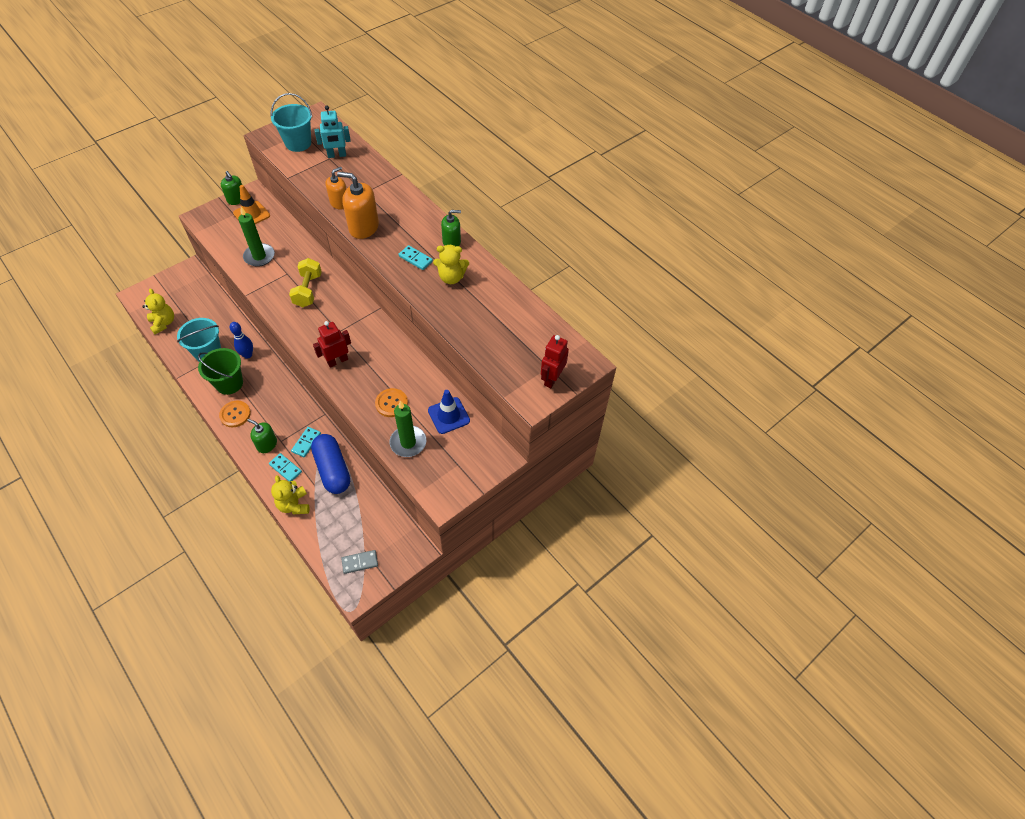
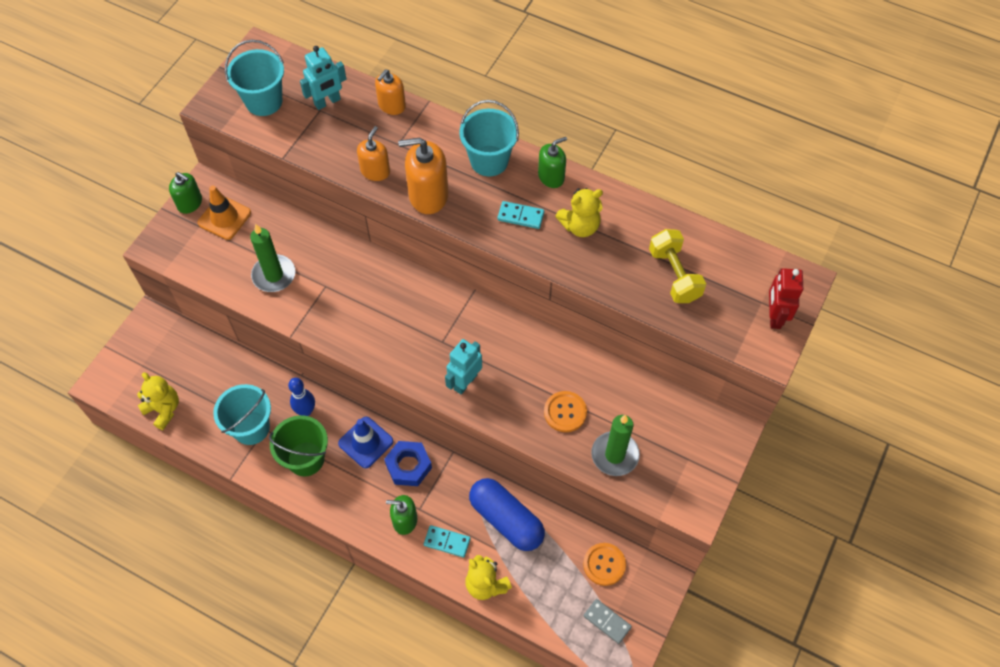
camera: 20 degrees left, 5 degrees up
orange button [219,401,251,427] -> orange button moved to [583,543,626,586]
yellow dumbbell [289,258,322,307] -> yellow dumbbell moved to [649,229,706,303]
turquoise domino [291,427,321,457] -> none
red robot [313,321,351,368] -> turquoise robot [445,339,482,395]
grey domino [341,550,378,574] -> grey domino turned 75 degrees clockwise [584,599,632,644]
blue traffic cone [428,390,470,434] -> blue traffic cone moved to [338,417,393,468]
none -> orange soap dispenser [375,69,406,115]
none -> blue nut [384,441,432,486]
none -> turquoise bucket [459,100,519,176]

